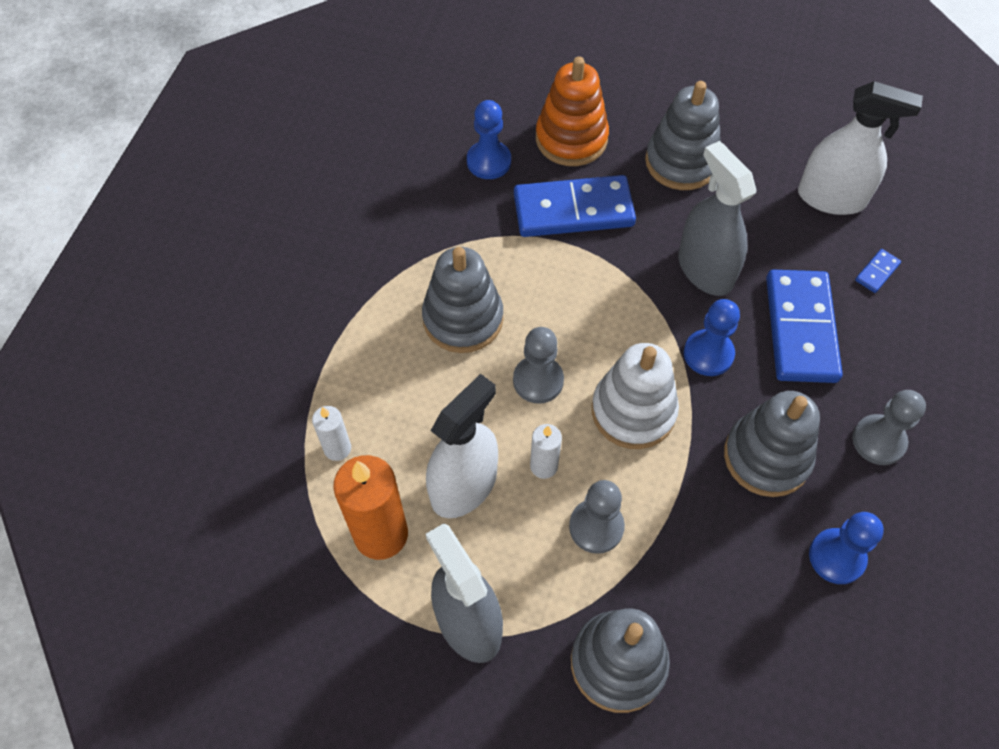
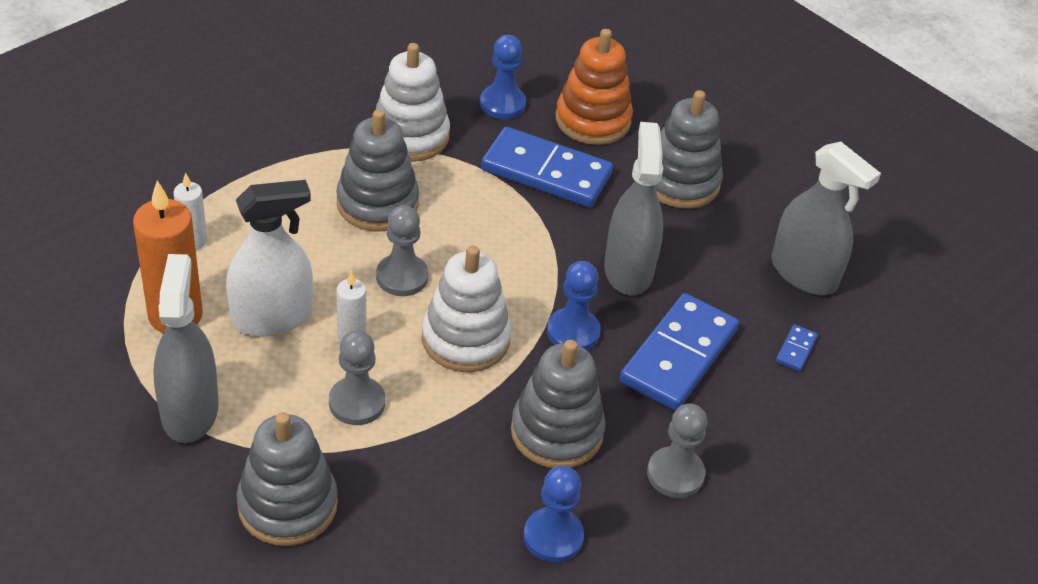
camera: 25 degrees right, 15 degrees down
white spray bottle [798,81,923,215] -> grey spray bottle [771,141,881,295]
blue domino [855,249,901,293] -> blue domino turned 45 degrees counterclockwise [776,324,818,371]
none -> white stacking toy [376,43,450,162]

